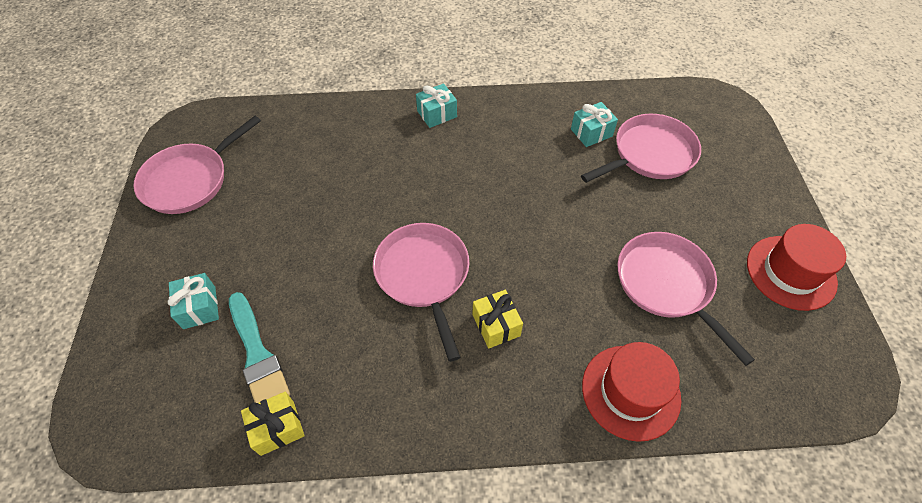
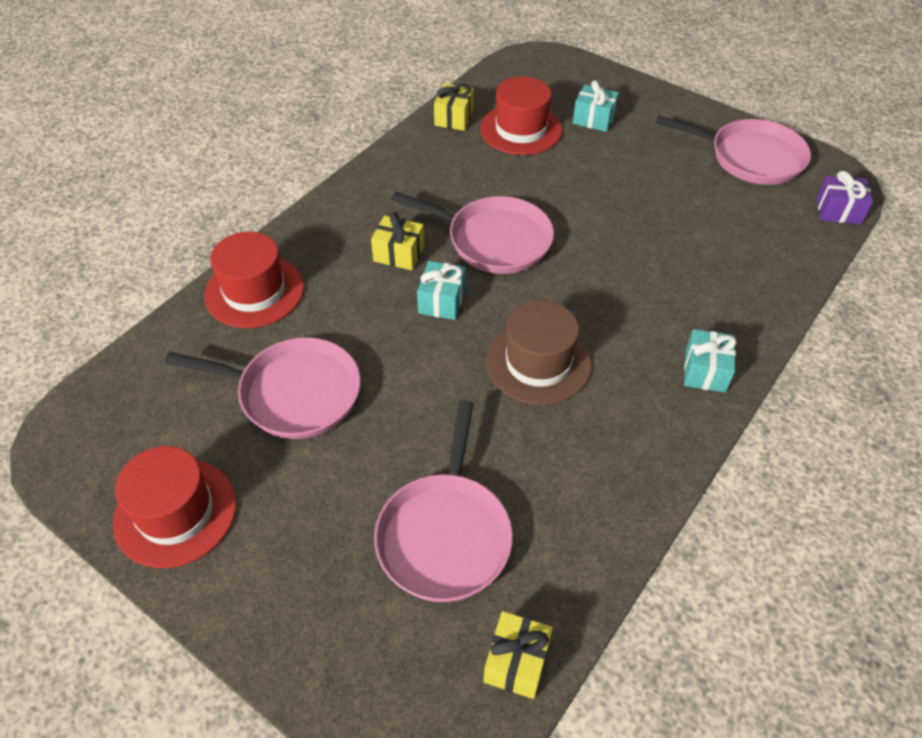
camera: 130 degrees right, 5 degrees down
pink pan [133,116,261,214] -> pink pan turned 120 degrees clockwise [655,115,811,185]
turquoise brush [229,292,290,403] -> red hat [480,77,562,155]
turquoise gift [571,102,618,147] -> turquoise gift moved to [417,261,466,320]
none -> yellow gift [483,611,553,699]
none -> brown hat [486,300,591,405]
none -> purple gift [816,171,873,224]

